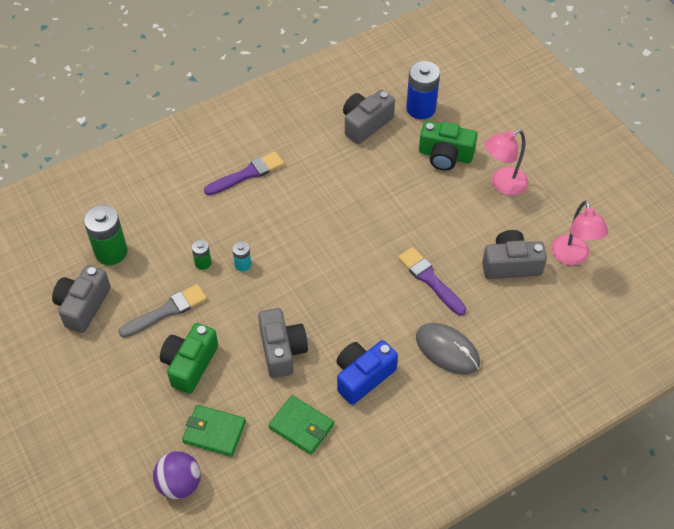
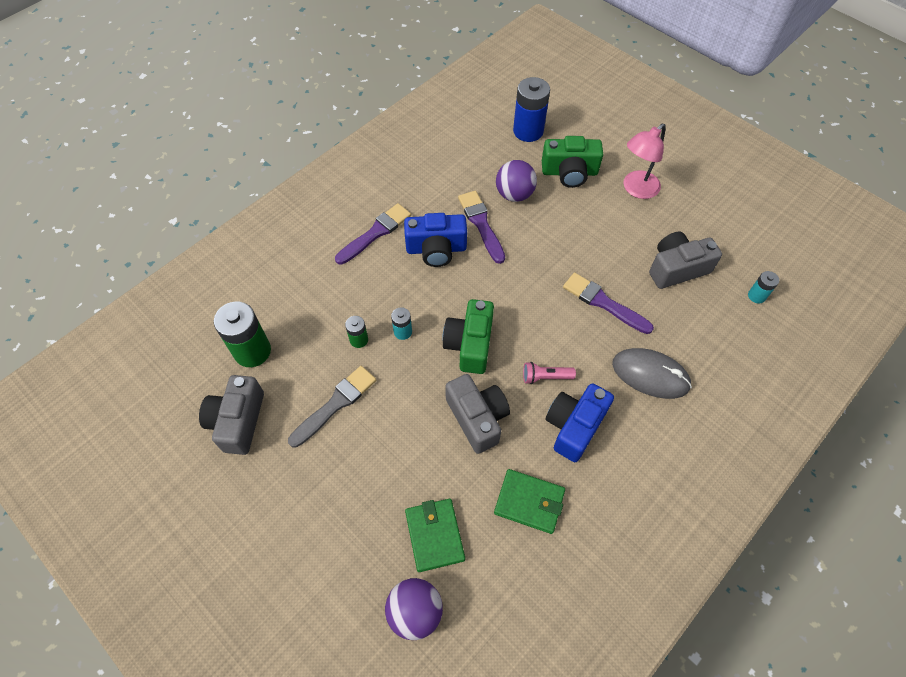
camera: 15 degrees left, 5 degrees up
green camera [160,323,218,394] -> green camera moved to [442,299,494,374]
green wallet [182,405,246,457] -> green wallet turned 75 degrees clockwise [405,499,465,572]
grey camera [343,90,395,144] -> none
pink lamp [551,200,608,266] -> none
none -> blue camera [404,213,467,267]
none -> purple brush [458,191,505,264]
none -> purple ball [496,160,537,202]
none -> pink flashlight [523,362,576,384]
none -> turquoise battery [748,271,779,303]

